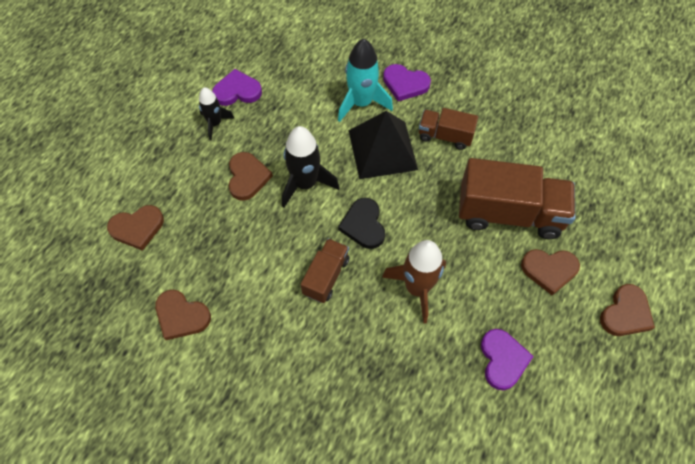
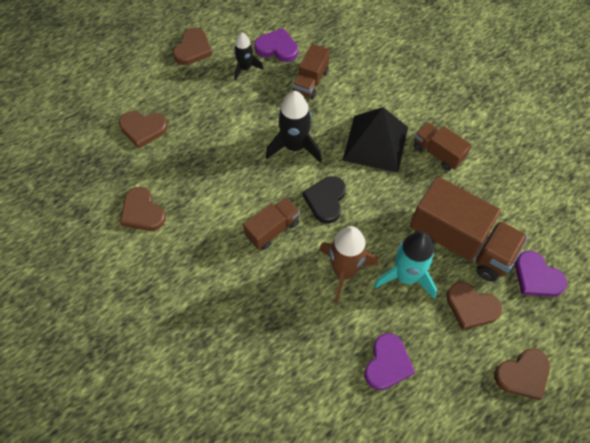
camera: 25 degrees right, 0 degrees up
brown heart [229,152,273,201] -> brown heart moved to [173,28,213,65]
turquoise rocket [338,39,393,122] -> turquoise rocket moved to [374,231,437,299]
purple heart [383,64,431,101] -> purple heart moved to [515,251,567,297]
none -> brown truck [292,44,330,99]

